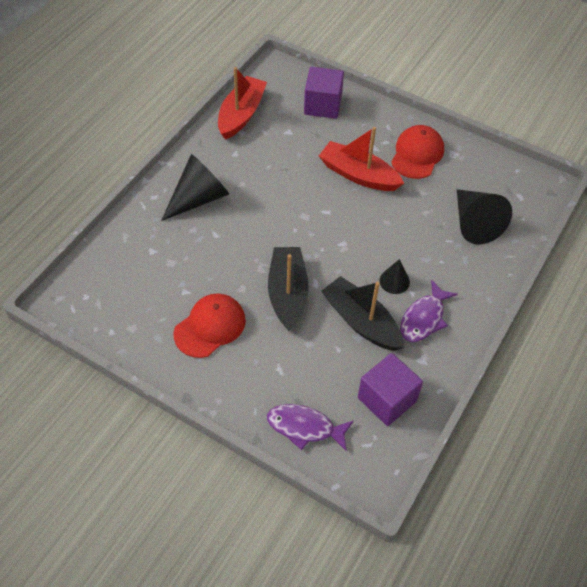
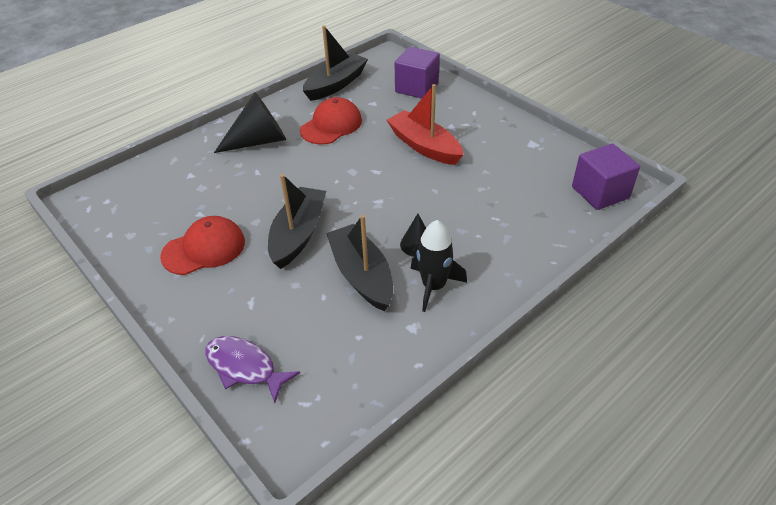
camera: 20 degrees right, 10 degrees down
red boat [218,67,267,140] -> black boat [303,25,368,101]
purple cube [358,353,423,426] -> purple cube moved to [572,144,640,210]
red cap [391,125,444,179] -> red cap moved to [300,97,362,144]
purple fish [400,280,458,342] -> black rocket [410,220,467,312]
black cone [457,189,512,244] -> none

